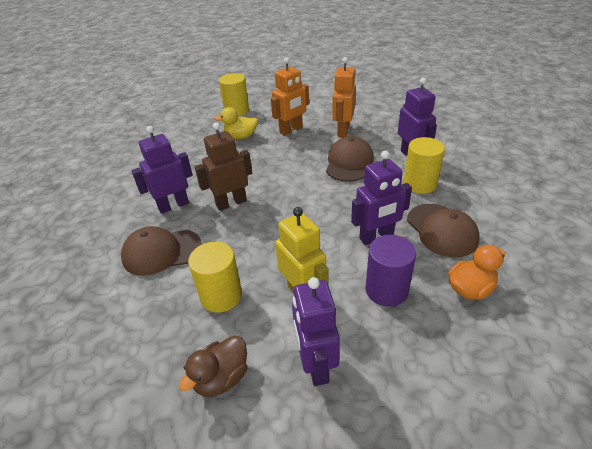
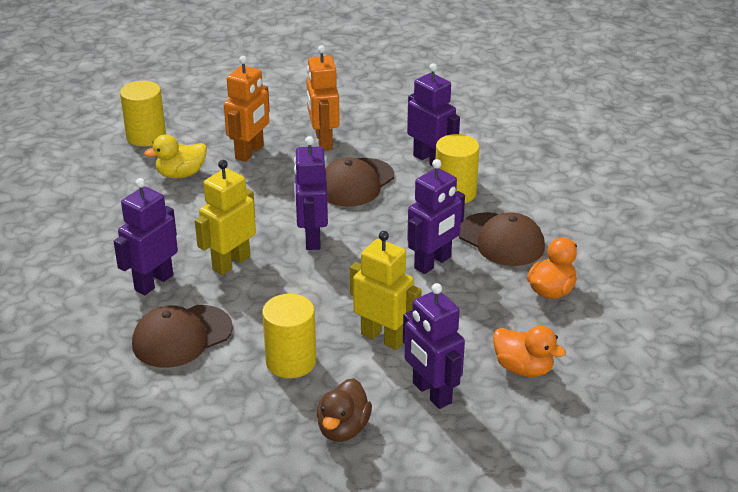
camera: 25 degrees left, 5 degrees down
brown robot [195,122,252,211] -> yellow robot [195,160,256,275]
brown cap [326,136,374,182] -> brown cap turned 135 degrees counterclockwise [325,157,394,206]
purple cylinder [365,235,416,307] -> none
none -> purple robot [294,136,328,250]
none -> orange duck [493,326,566,377]

